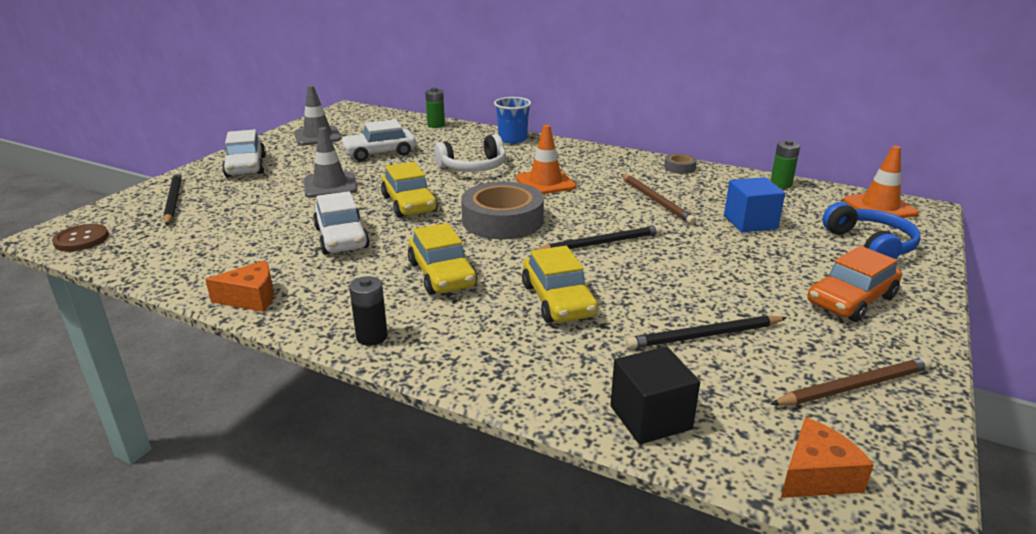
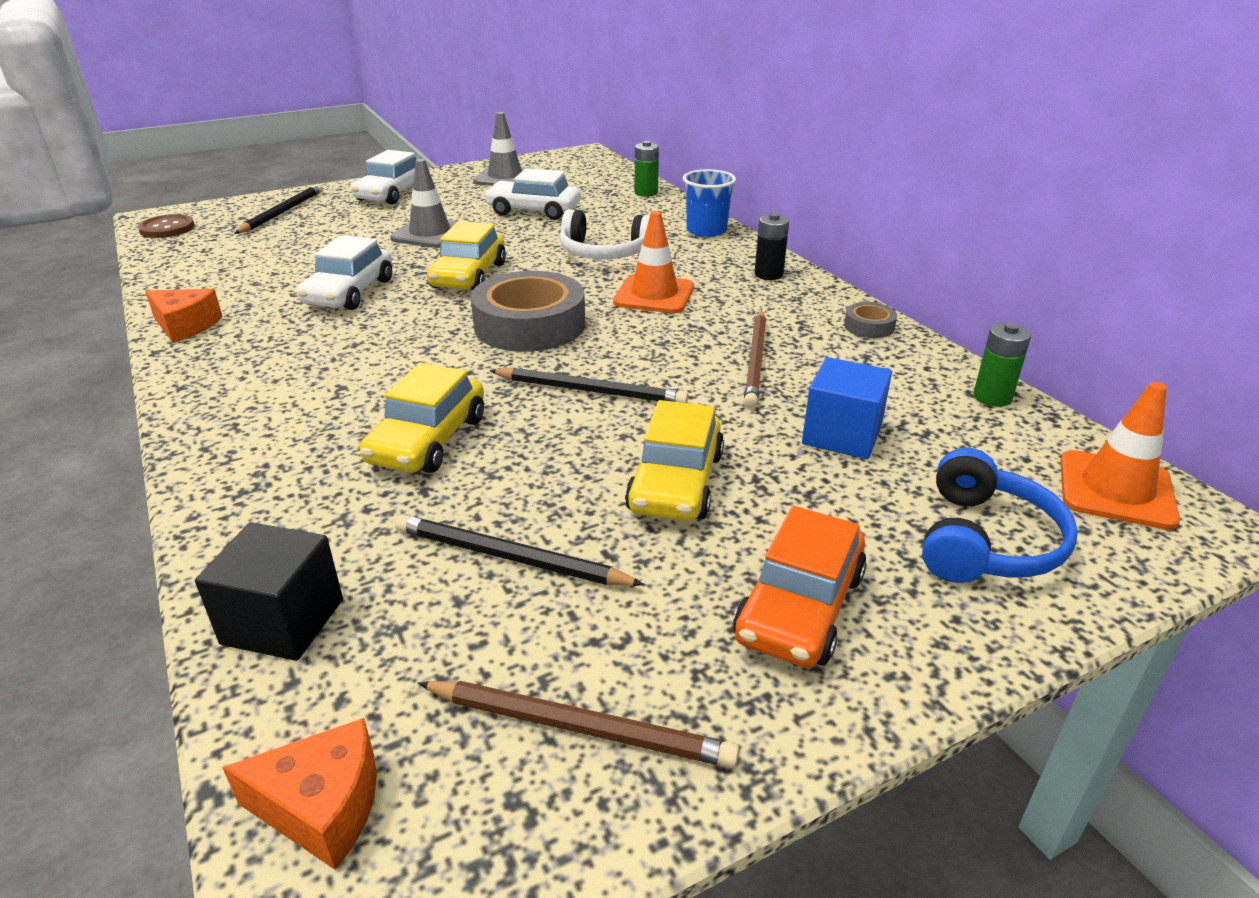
camera: 35 degrees right, 5 degrees up
black battery [349,276,388,346] -> black battery moved to [755,213,789,280]
yellow car [408,223,477,295] -> yellow car moved to [625,400,724,521]
orange car [808,246,902,322] -> orange car turned 60 degrees counterclockwise [733,506,867,668]

